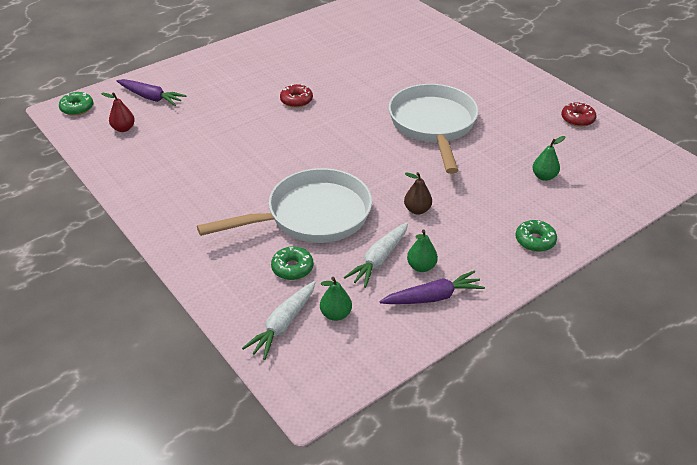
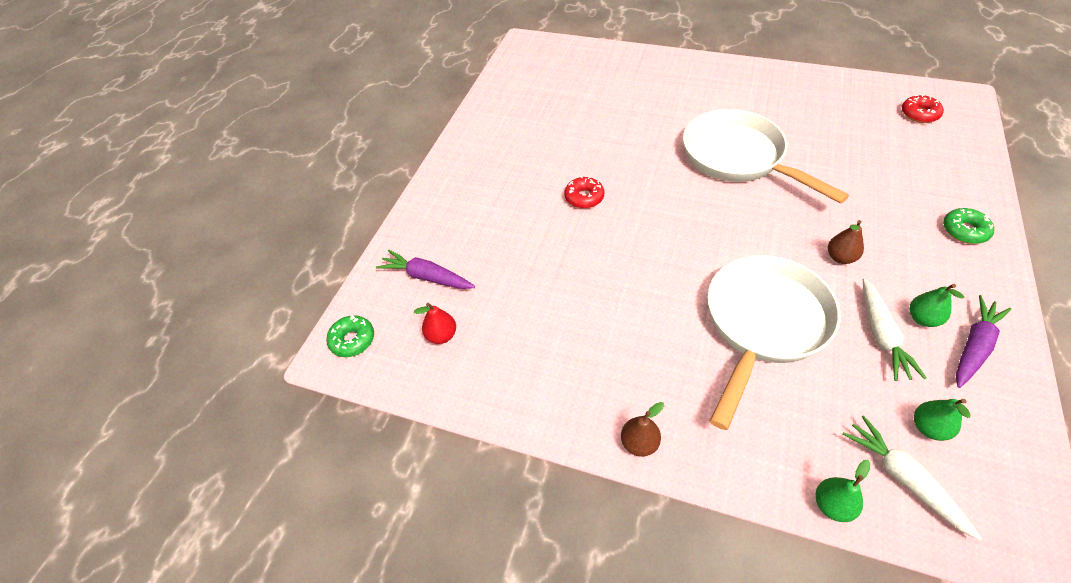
camera: 30 degrees left, 10 degrees up
purple carrot [117,79,186,106] -> purple carrot turned 150 degrees counterclockwise [376,249,475,289]
white carrot [242,281,315,360] -> white carrot turned 150 degrees clockwise [842,415,982,541]
green donut [271,246,313,280] -> none
green pear [533,136,565,181] -> green pear moved to [816,460,871,522]
red donut [561,102,597,127] -> red donut moved to [902,94,944,123]
none -> brown pear [621,402,664,457]

